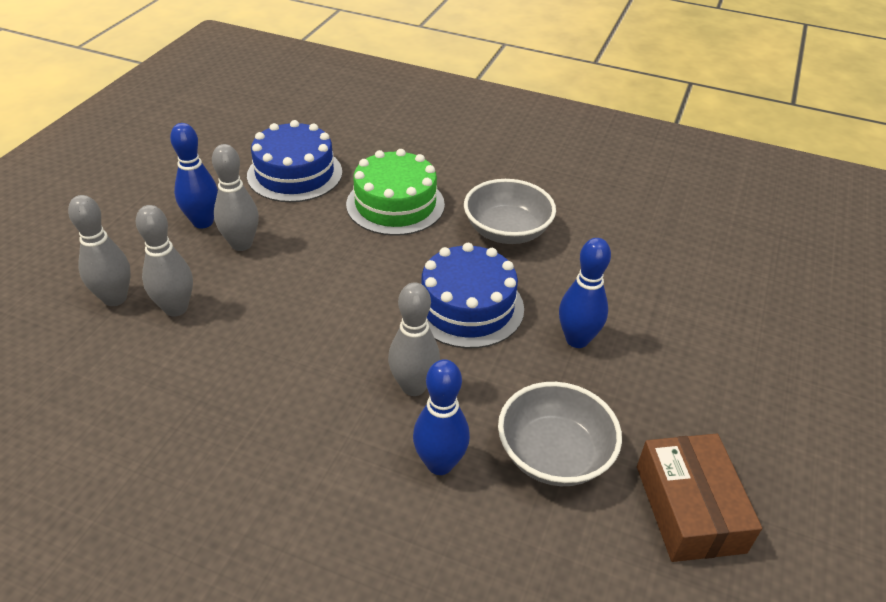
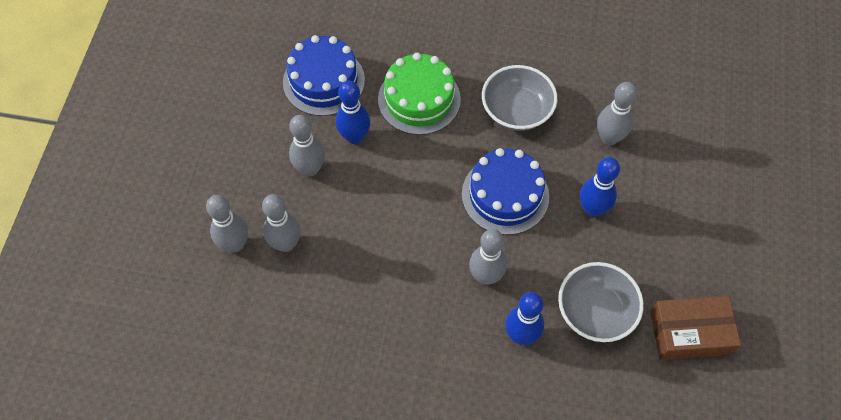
camera: 10 degrees left, 20 degrees up
blue bowling pin [170,123,218,228] -> blue bowling pin moved to [336,81,370,144]
brown box [637,434,762,562] -> brown box turned 75 degrees counterclockwise [650,296,741,360]
none -> grey bowling pin [597,82,637,145]

